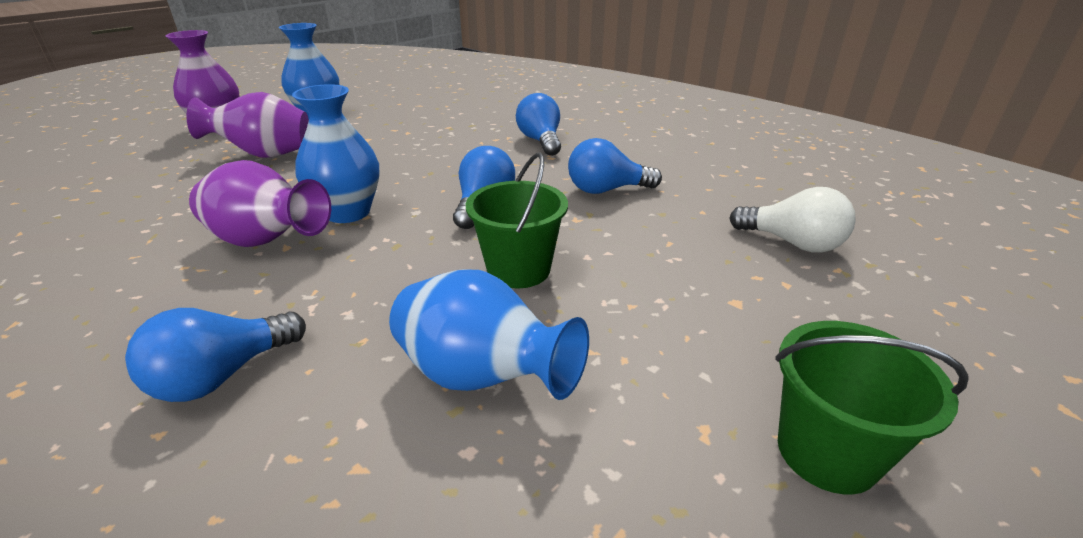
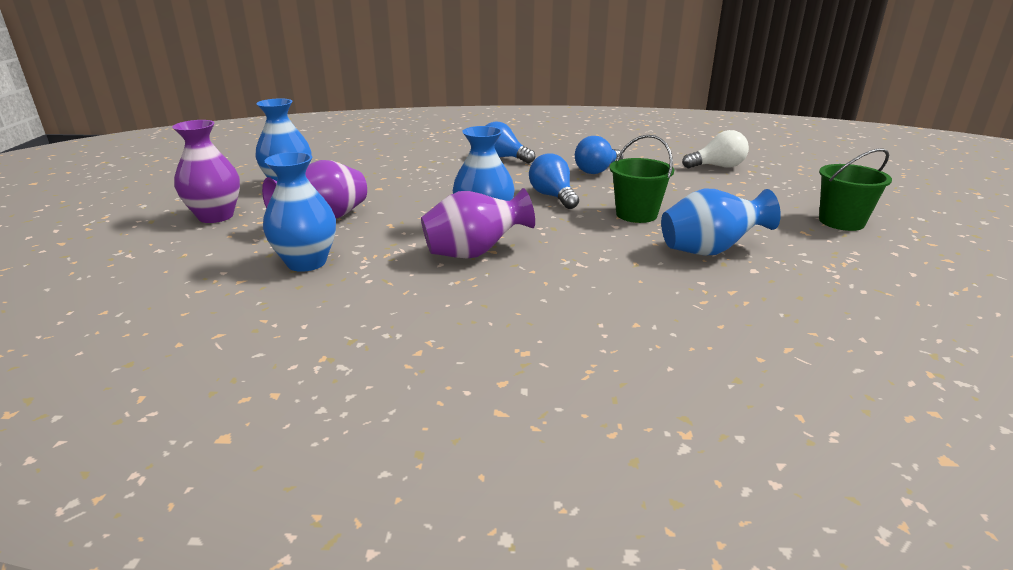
camera: 40 degrees left, 5 degrees down
blue light bulb [125,308,306,402] -> none
none -> blue vase [263,152,336,272]

